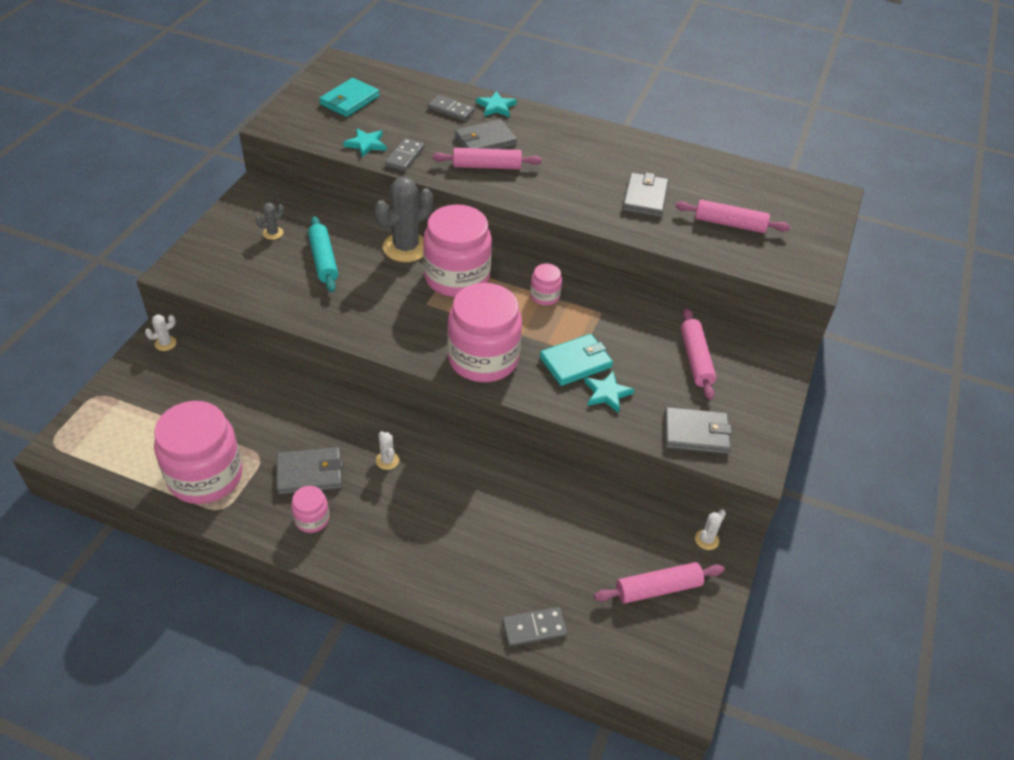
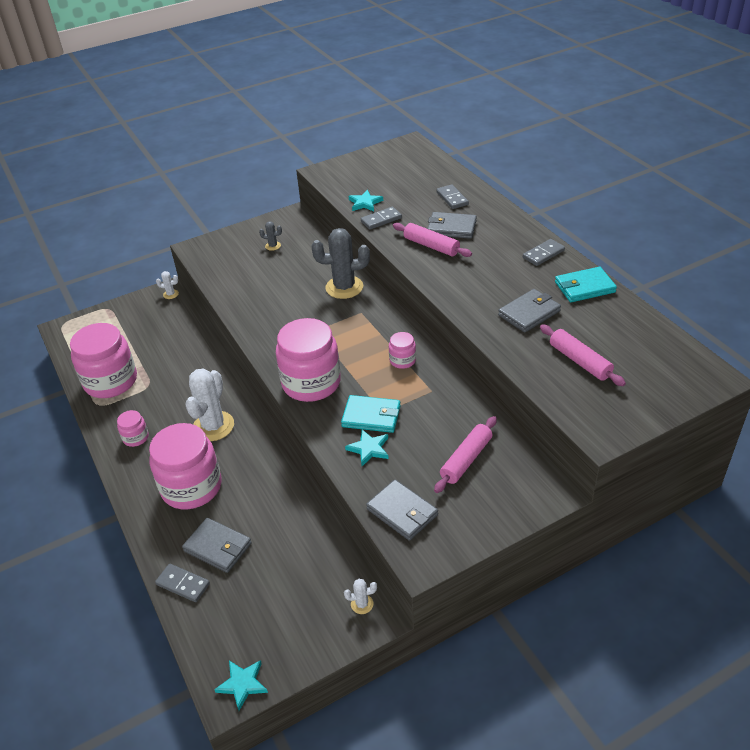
camera: 45 degrees right, 5 degrees down
grey wallet [277,447,342,494] -> grey wallet moved to [182,518,252,573]
turquoise rolling pin [308,216,338,292] -> none
turquoise wallet [319,78,380,117] -> turquoise wallet moved to [555,267,617,302]
white cactus [376,431,399,470] -> white cactus [185,368,234,441], size x2.25
pink jar [423,205,492,297] -> pink jar moved to [149,423,222,509]
turquoise star [476,91,517,117] -> turquoise star moved to [214,660,268,711]
pink rolling pin [594,562,725,604] -> none
none -> grey domino [523,239,565,266]

